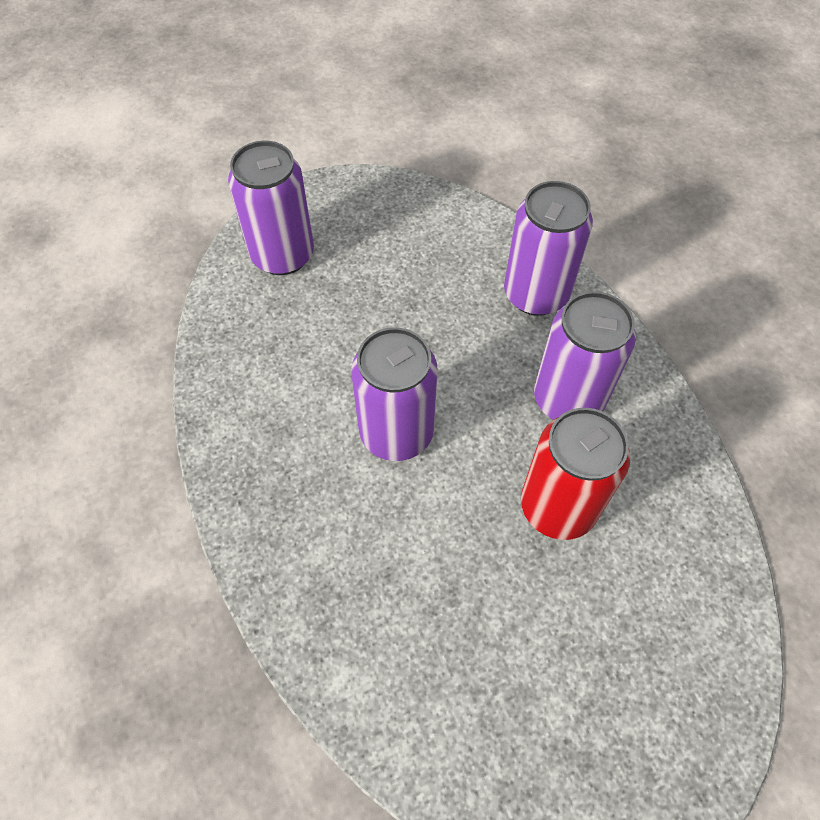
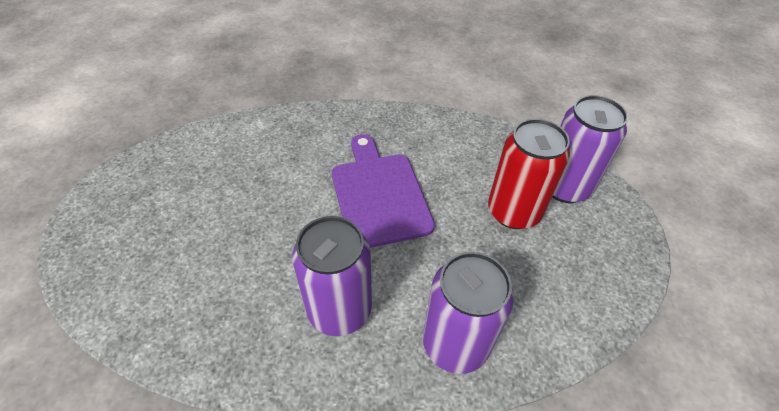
camera: 115 degrees right, 10 degrees down
purple can [351,327,438,461] -> purple cutting board [332,134,435,248]
red can [521,408,630,540] -> red can moved to [488,119,570,229]

